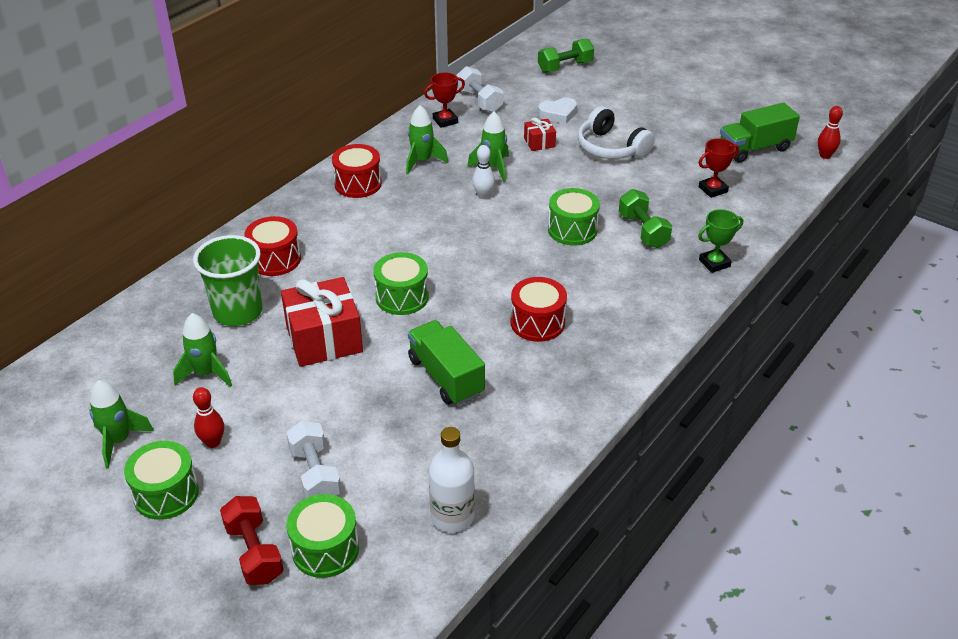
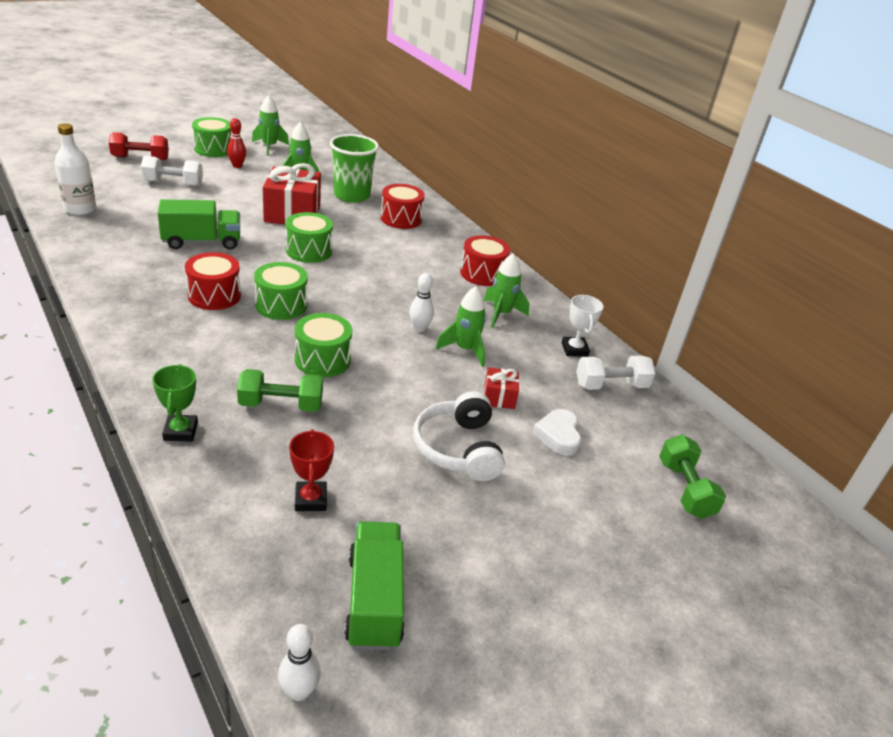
camera: 105 degrees right, 5 degrees down
green drum [286,494,359,578] -> green drum moved to [254,262,308,320]
red trophy [424,72,465,128] -> white trophy [562,295,604,357]
white headphones [578,106,655,159] -> white headphones turned 75 degrees counterclockwise [413,391,505,481]
red bowling pin [818,106,843,159] -> white bowling pin [278,624,321,701]

